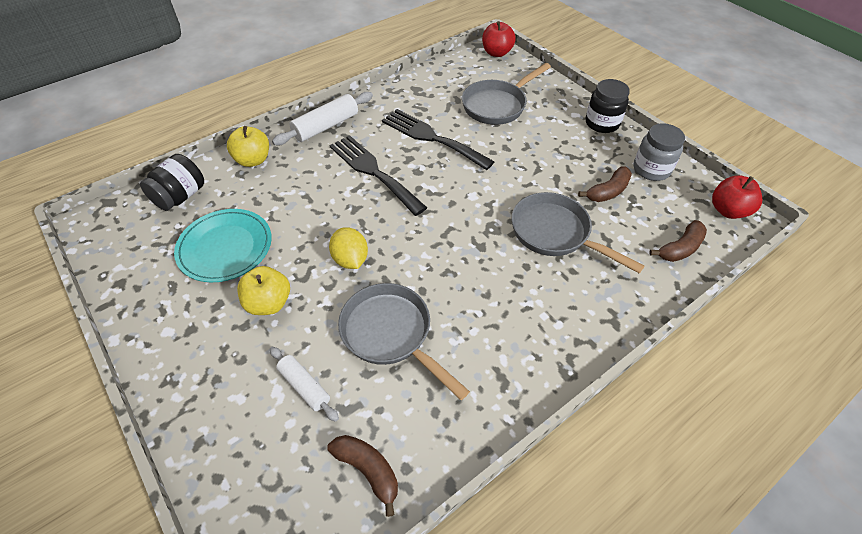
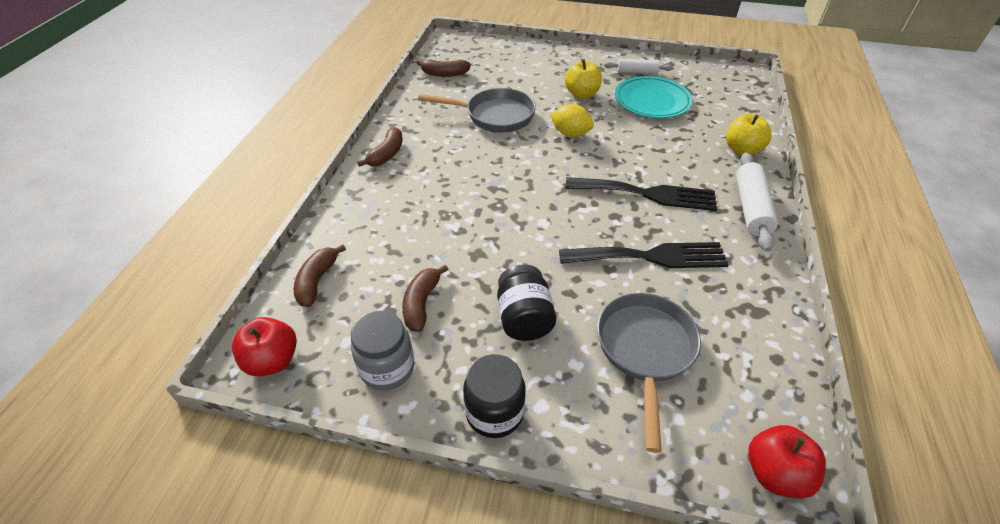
camera: 140 degrees right, 5 degrees down
black jar [140,154,204,211] -> black jar moved to [497,264,556,341]
white rolling pin [270,346,339,422] -> white rolling pin moved to [604,59,673,74]
grey pan [511,192,644,273] -> none
none -> brown banana [357,127,403,167]

